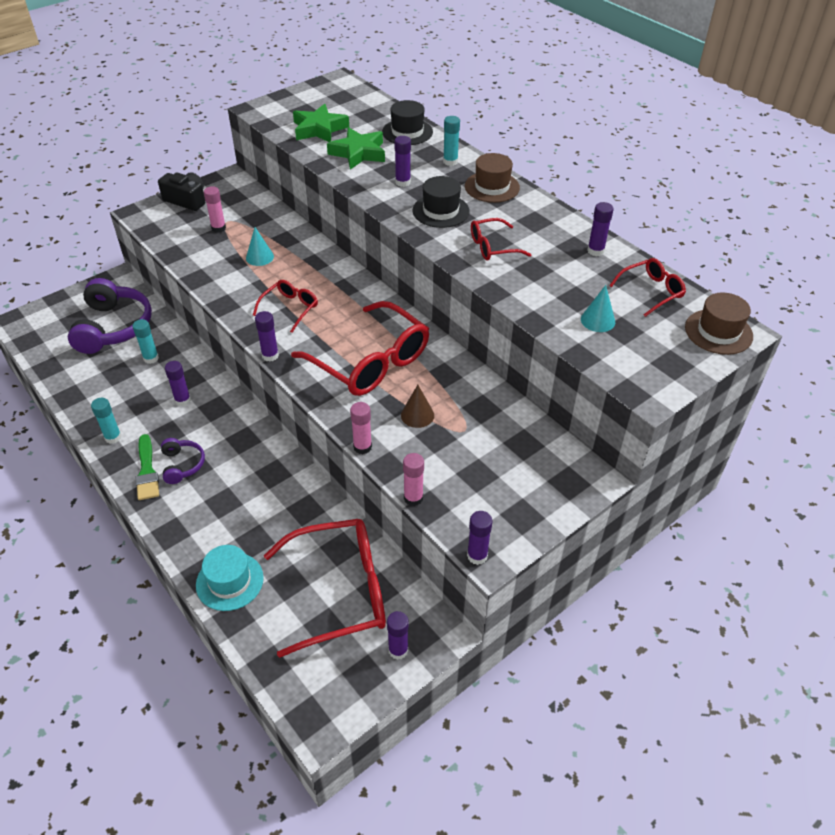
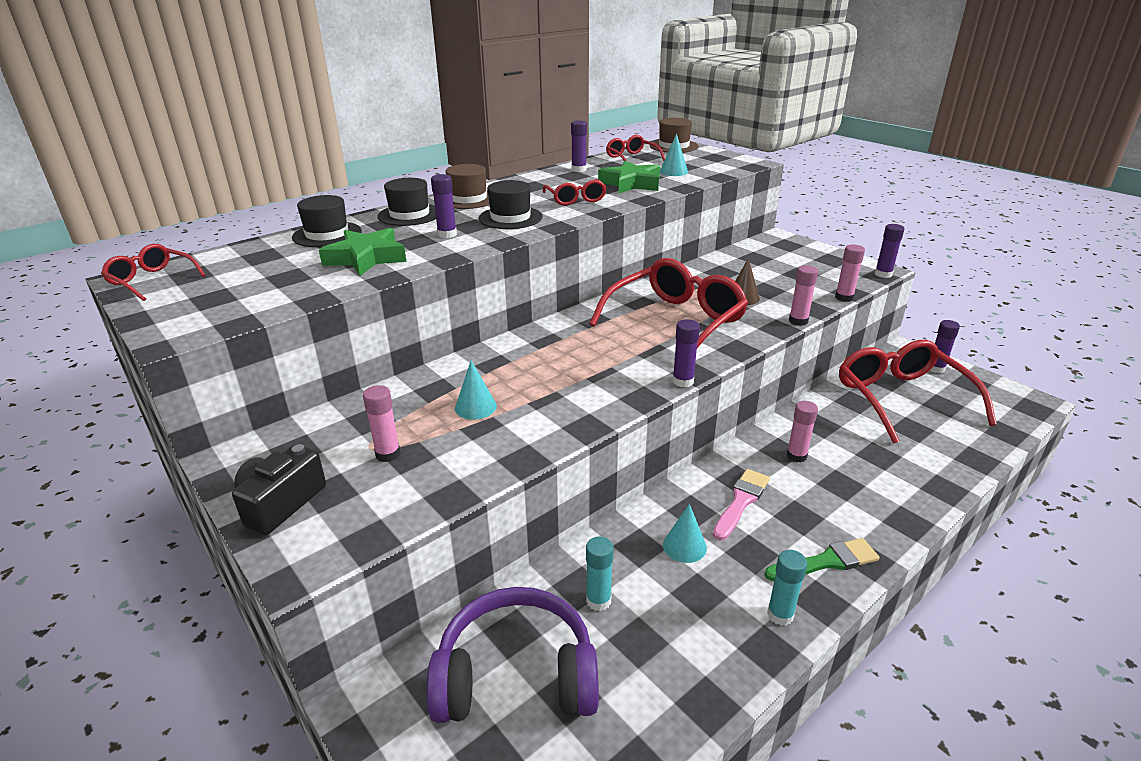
camera: 90 degrees left, 15 degrees down
purple headphones [161,438,205,484] -> none
purple glue stick [165,361,191,406] -> turquoise cone [663,504,707,563]
turquoise hat [196,545,264,611] -> none
red glasses [253,280,318,333] -> red glasses moved to [101,244,206,301]
green star [293,104,349,142] -> green star moved to [598,161,660,193]
turquoise glue stick [443,116,460,166] -> black hat [377,178,436,226]
none -> pink brush [713,469,770,541]
none -> pink glue stick [786,401,818,462]

